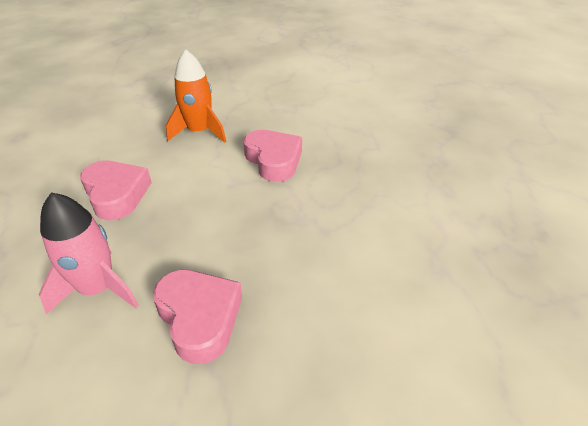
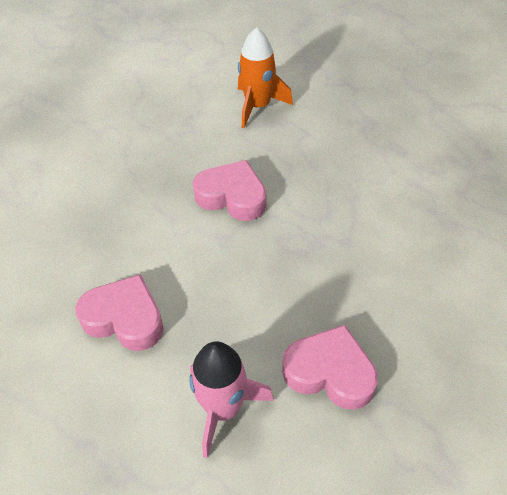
camera: 35 degrees left, 10 degrees up
orange rocket [166,49,226,143] -> orange rocket moved to [238,27,293,128]

